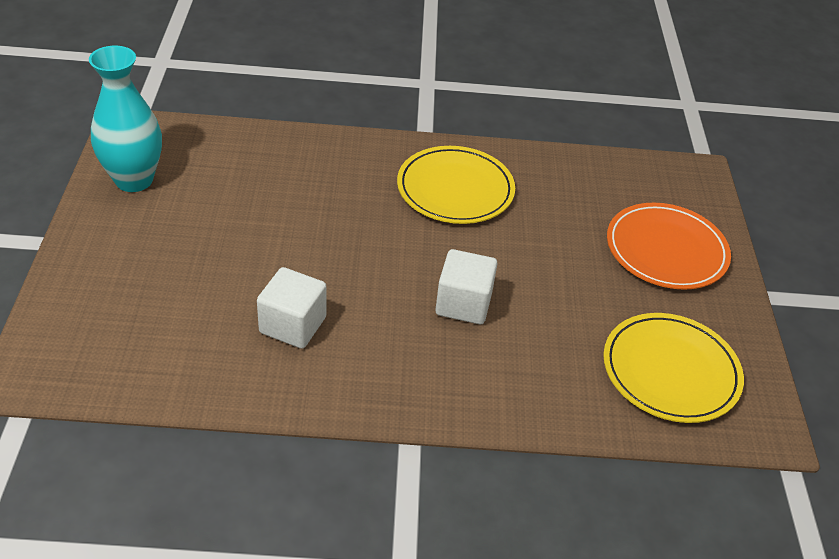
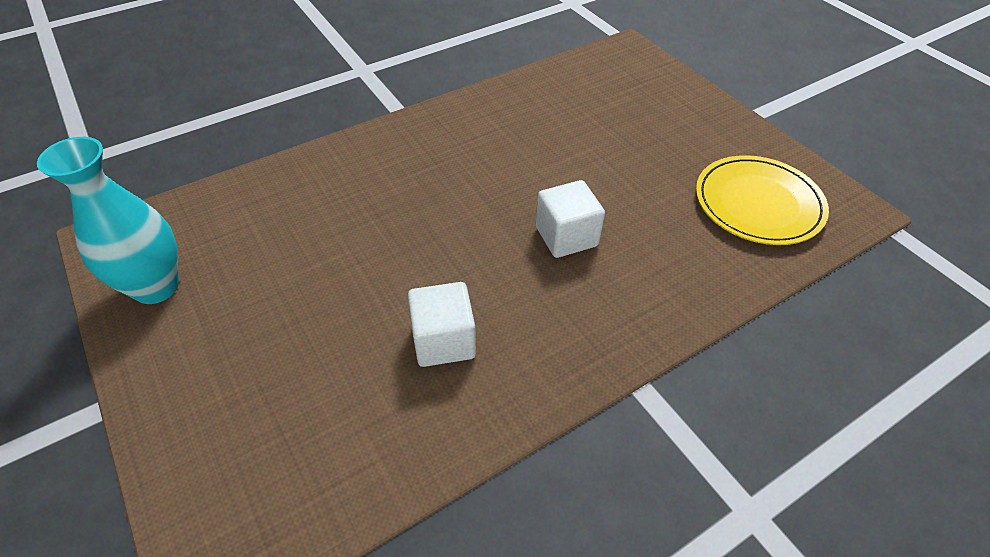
camera: 30 degrees left, 5 degrees up
yellow plate [397,146,515,224] -> none
orange plate [607,203,731,290] -> none

